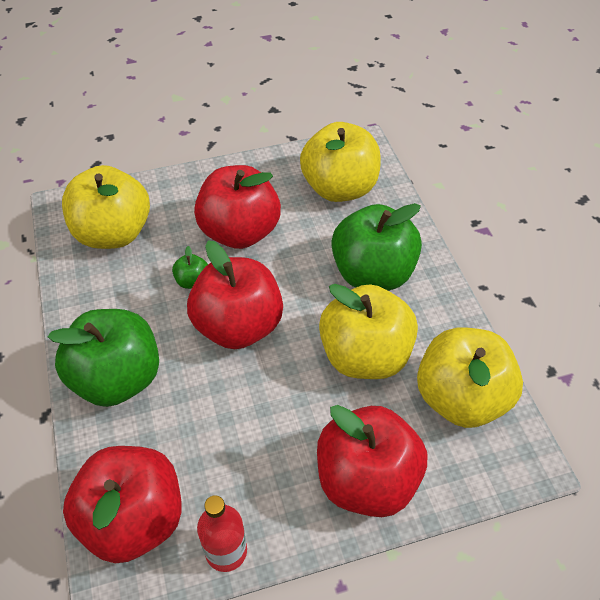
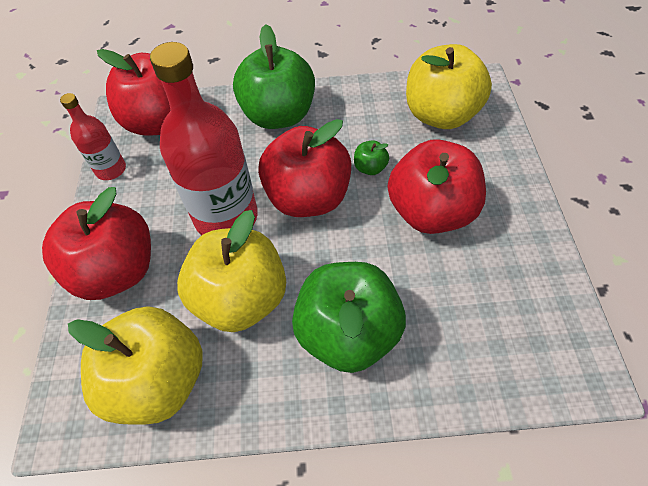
camera: 105 degrees right, 5 degrees up
yellow apple [300,122,381,202] -> none
none -> red bottle [150,42,258,236]

